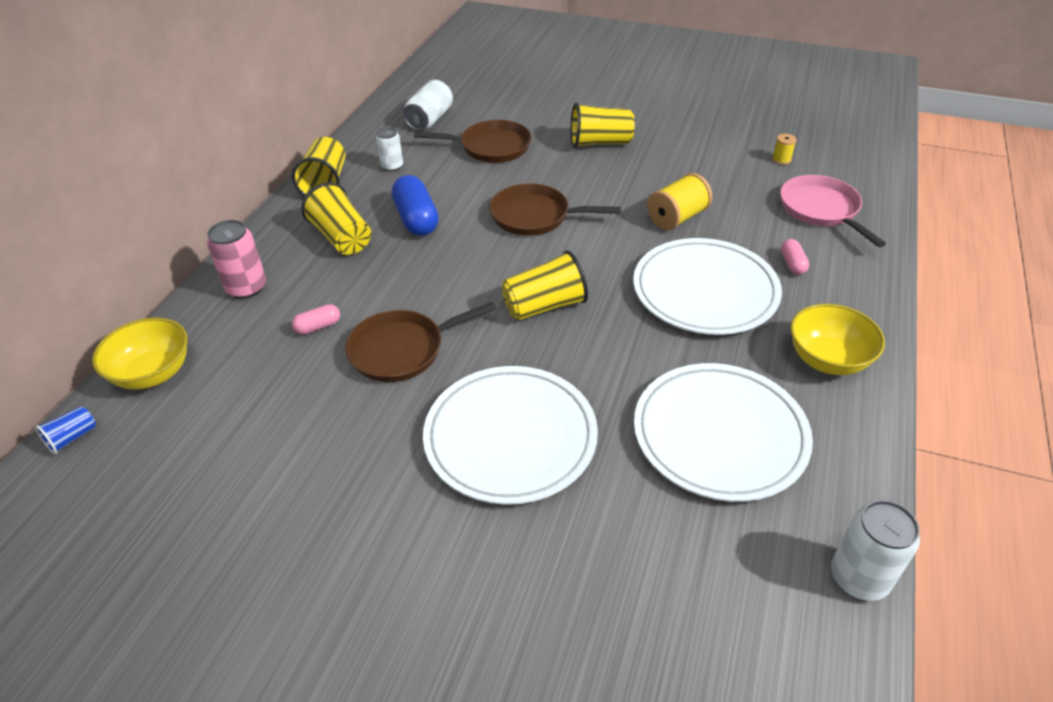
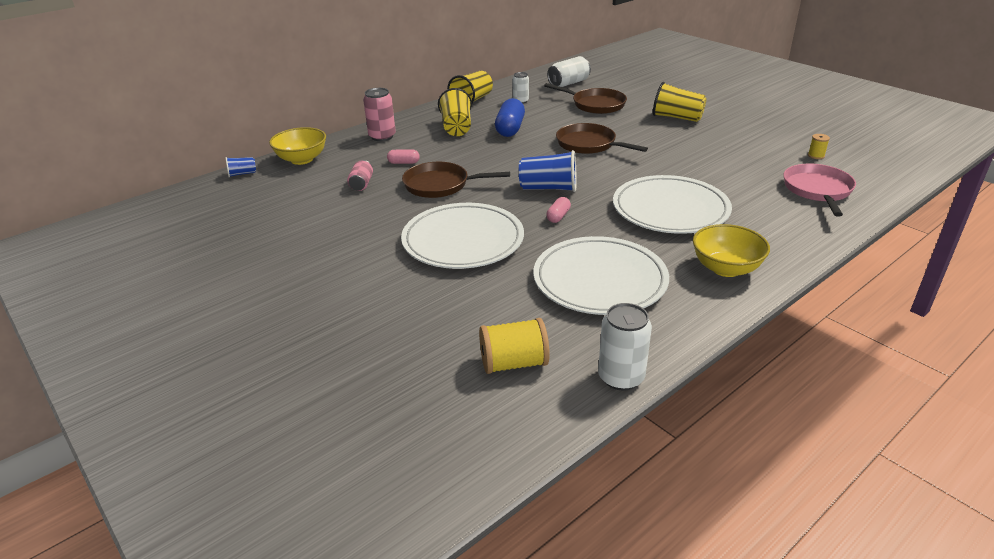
camera: 30 degrees right, 10 degrees down
yellow cup [501,250,588,320] -> blue cup [519,150,577,192]
yellow spool [647,173,712,230] -> yellow spool moved to [479,318,550,374]
pink capsule [781,239,809,275] -> pink capsule moved to [546,197,571,223]
none -> pink can [347,160,373,191]

